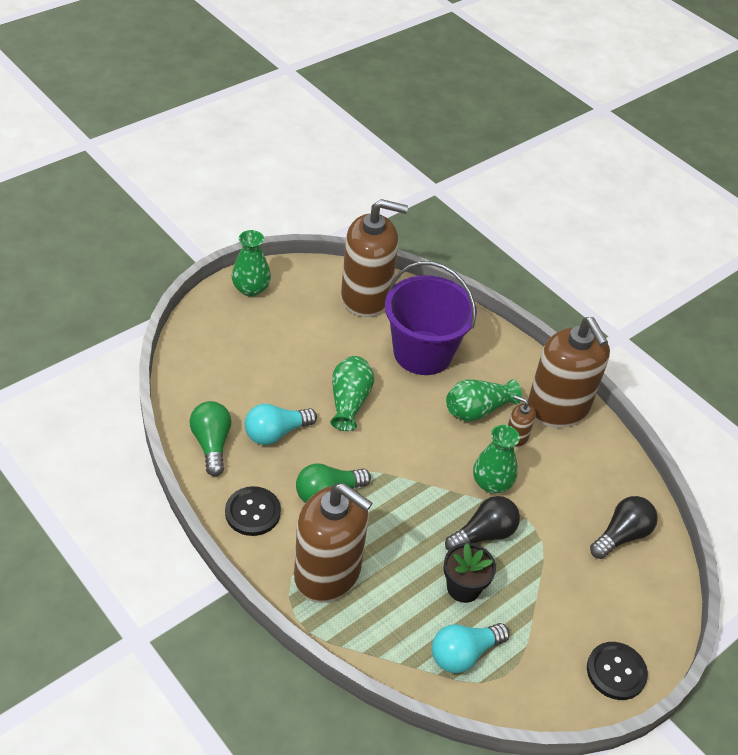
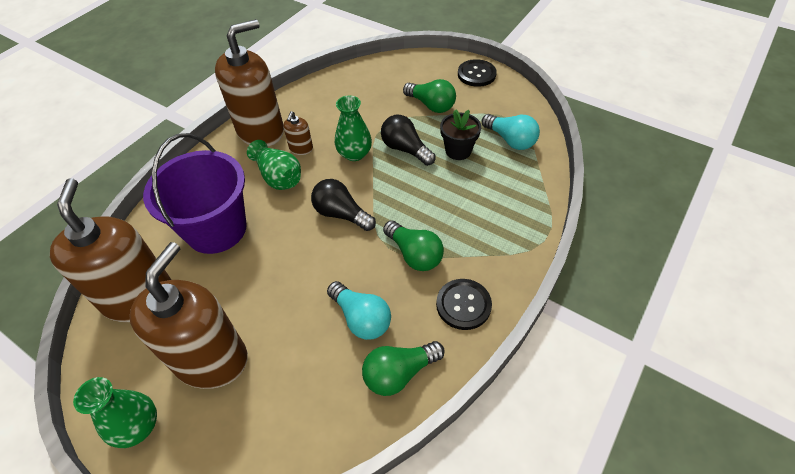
camera: 100 degrees left, 5 degrees up
brown soap dispenser [294,483,373,603] -> brown soap dispenser moved to [129,242,248,389]
green vase [330,356,374,431] -> none
black light bulb [590,496,658,559] -> black light bulb moved to [311,179,376,231]
none -> green light bulb [403,79,456,113]

